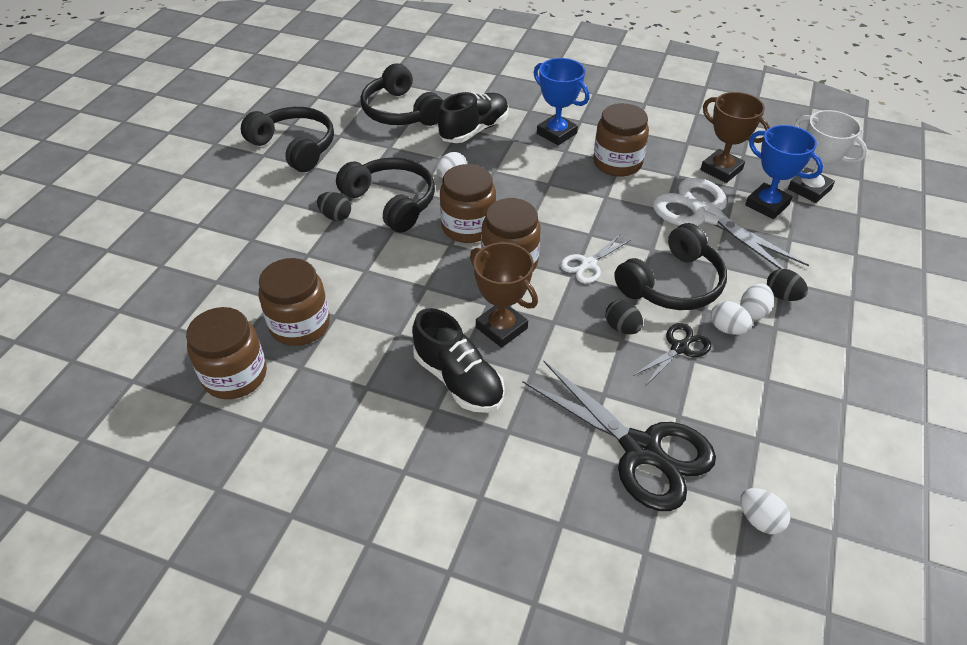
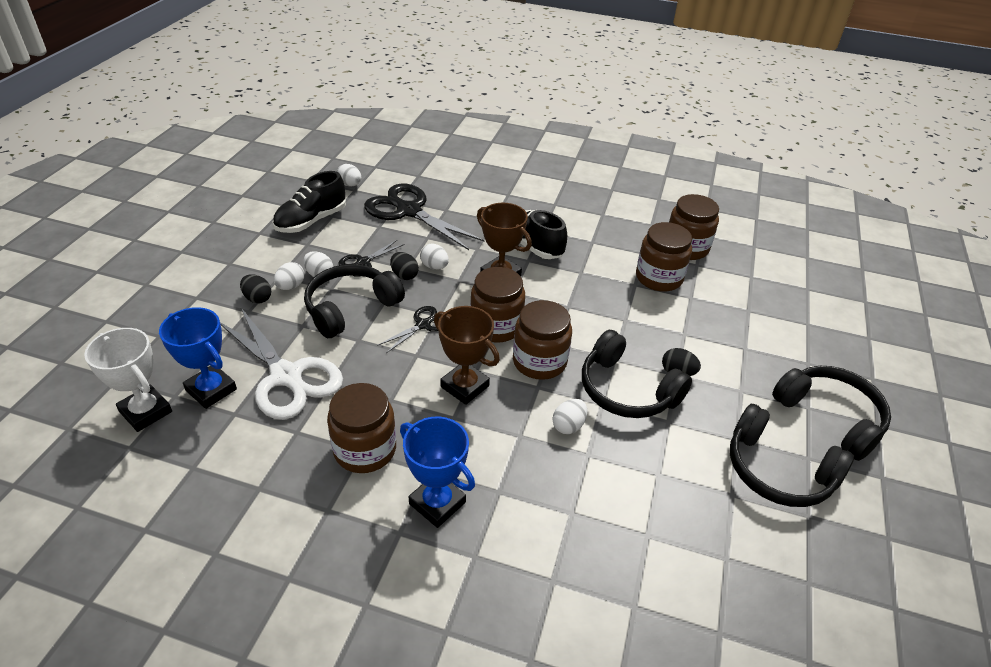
camera: 175 degrees right, 5 degrees down
black headphones [360,63,444,126] -> black headphones moved to [772,366,891,461]
black shoe [438,92,509,143] -> black shoe moved to [273,171,346,233]
white scissors [560,234,631,284] -> black scissors [377,306,440,353]
brown trophy [700,92,770,183] -> brown trophy moved to [434,306,500,405]
none -> white egg [420,244,449,270]

